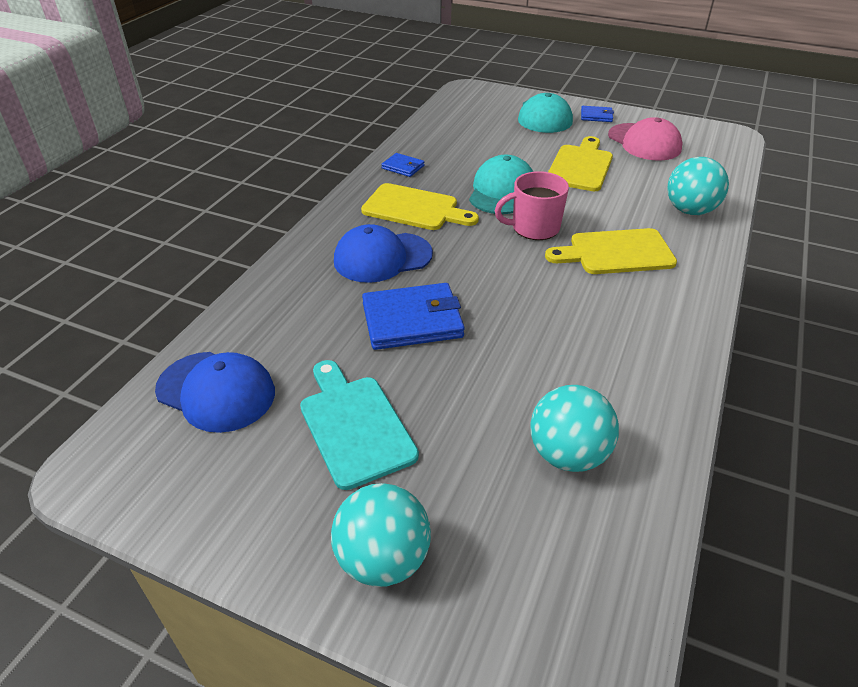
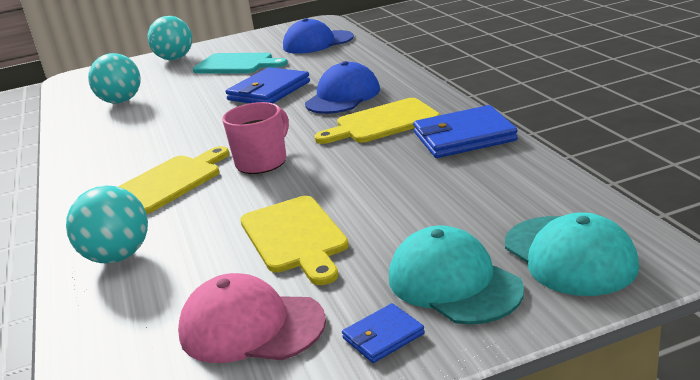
camera: 140 degrees right, 15 degrees down
blue wallet [381,153,424,177] -> blue wallet [413,105,518,158], size x1.97
turquoise cap [469,155,533,214] -> turquoise cap moved to [505,212,639,296]

